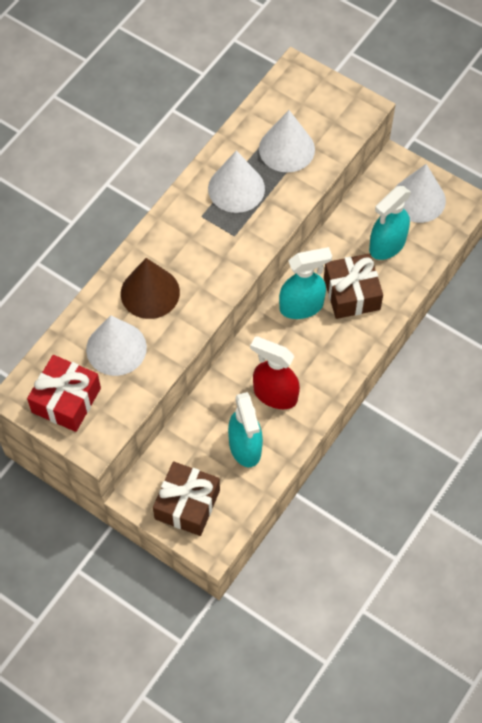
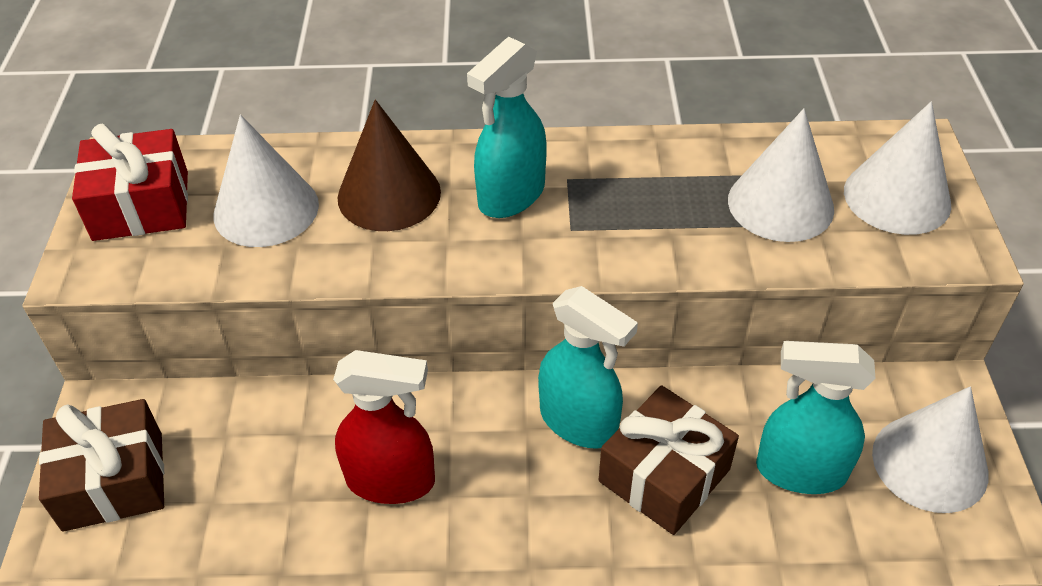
camera: 55 degrees right, 15 degrees down
white cone [208,150,265,213] -> white cone moved to [844,101,951,235]
turquoise spray bottle [228,392,263,467] -> turquoise spray bottle moved to [467,37,547,218]
red spray bottle [250,336,300,409] -> red spray bottle turned 105 degrees clockwise [333,350,435,504]

